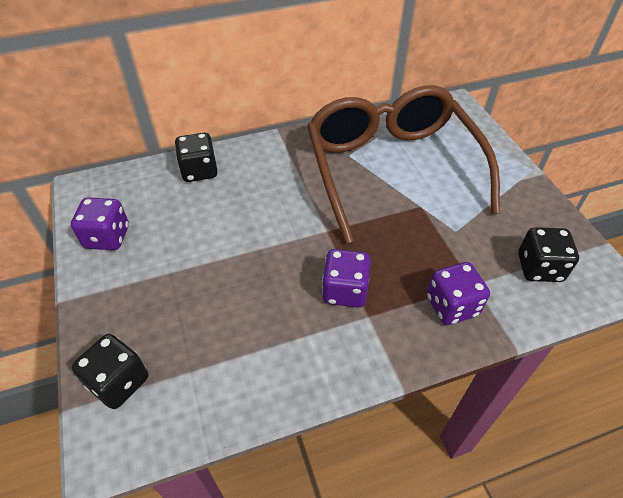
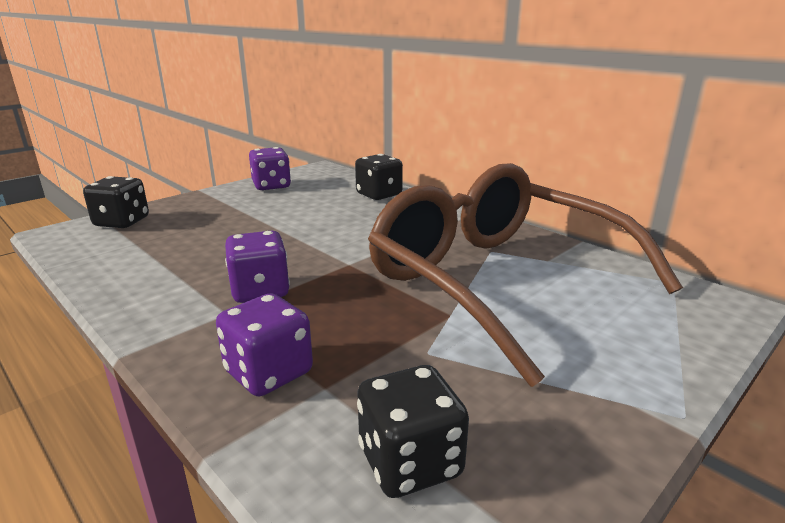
camera: 65 degrees right, 25 degrees down
brown glasses [307,85,500,244] -> brown glasses turned 90 degrees counterclockwise [368,163,683,387]

